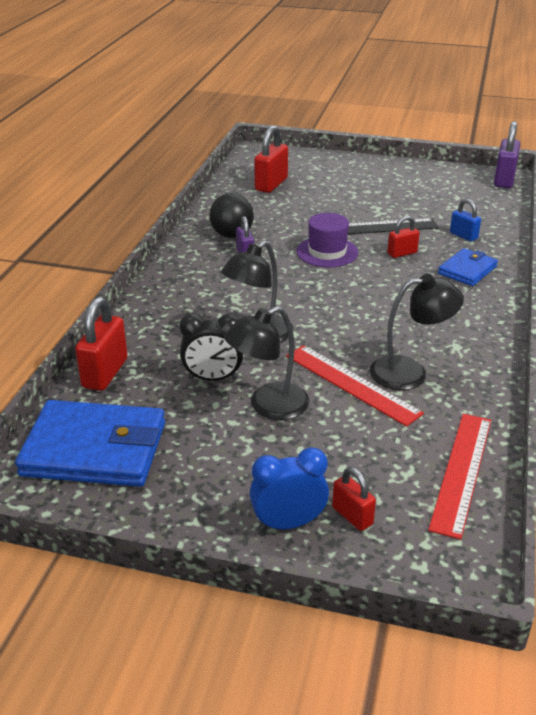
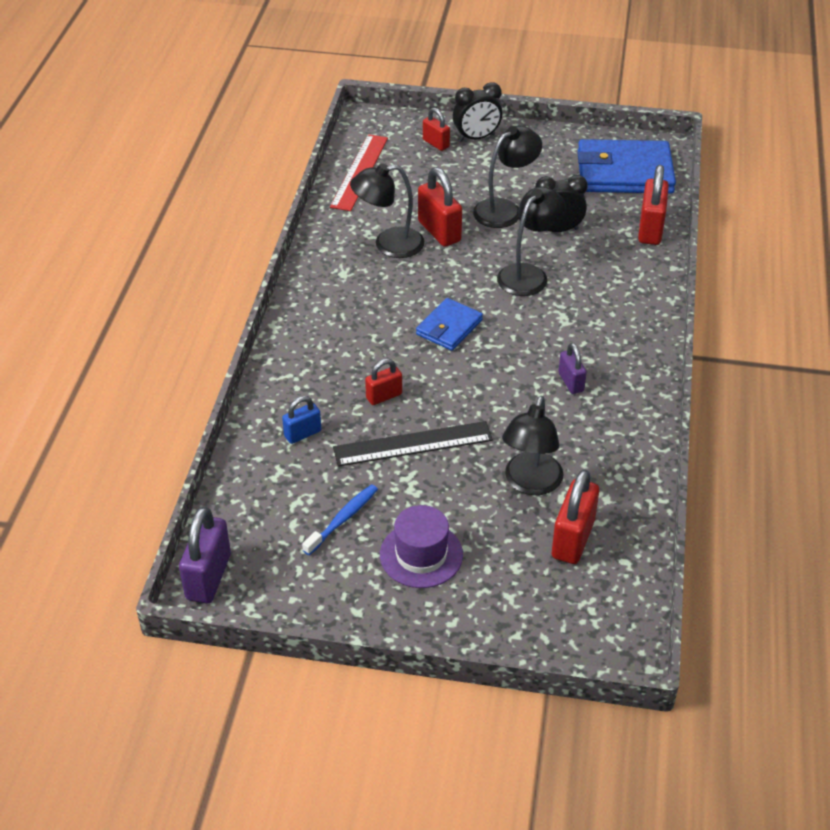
camera: 175 degrees right, 10 degrees up
black ball [209,193,254,238] -> none
blue clock [250,447,329,530] -> black clock [453,82,502,142]
red ruler [286,345,424,427] -> red padlock [418,167,462,247]
purple hat [297,213,358,267] -> purple hat moved to [380,505,463,588]
blue wallet [438,248,498,286] -> blue wallet moved to [416,298,483,351]
blue padlock [450,199,481,242] -> blue padlock turned 75 degrees counterclockwise [282,396,321,444]
none -> blue toothbrush [302,484,378,555]
none -> black lamp [502,396,564,495]

